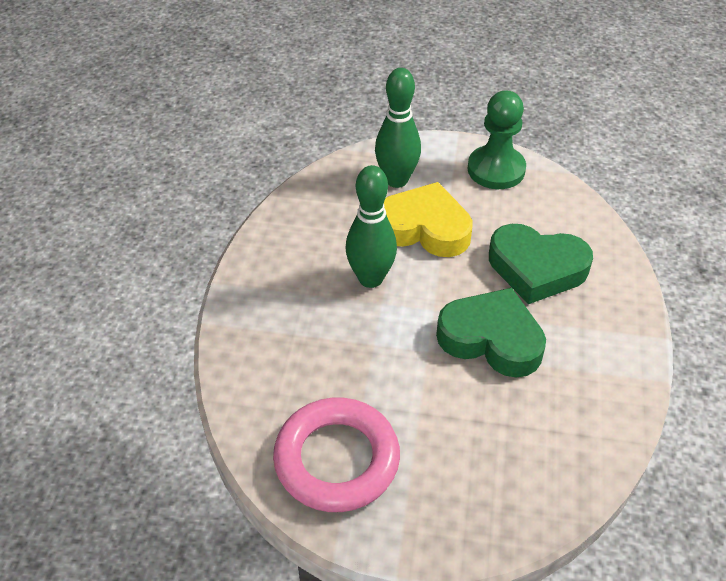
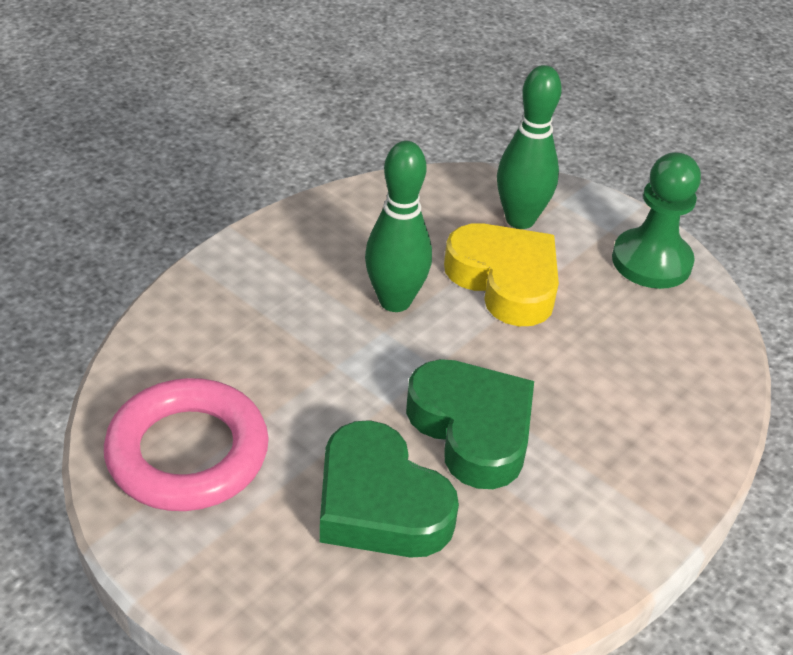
camera: 30 degrees right, 5 degrees down
green heart [489,224,593,304] -> green heart moved to [320,420,459,558]

